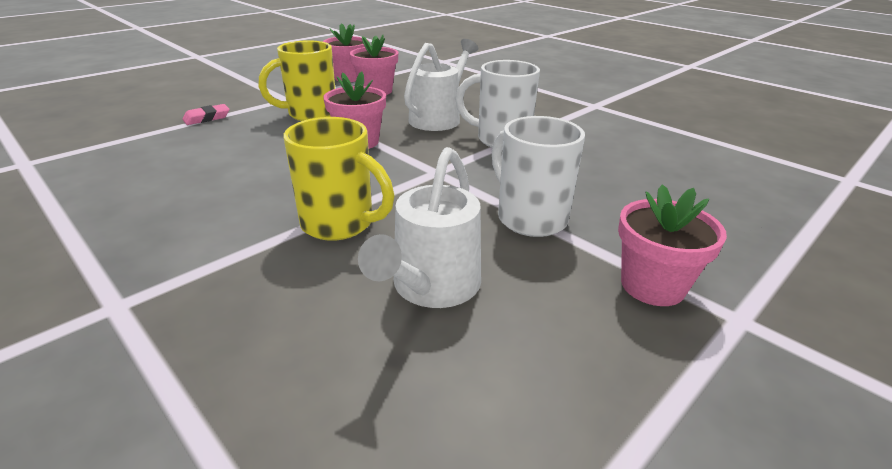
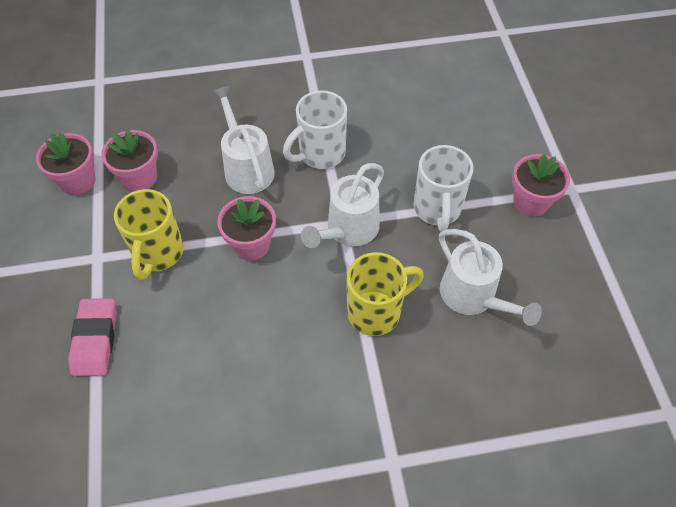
camera: 55 degrees left, 25 degrees up
pink eraser [182,104,230,125] -> pink eraser [68,298,117,376], size x1.64
white mug [492,116,585,237] -> white mug turned 90 degrees counterclockwise [414,145,473,232]
none -> white watering can [301,163,384,248]

